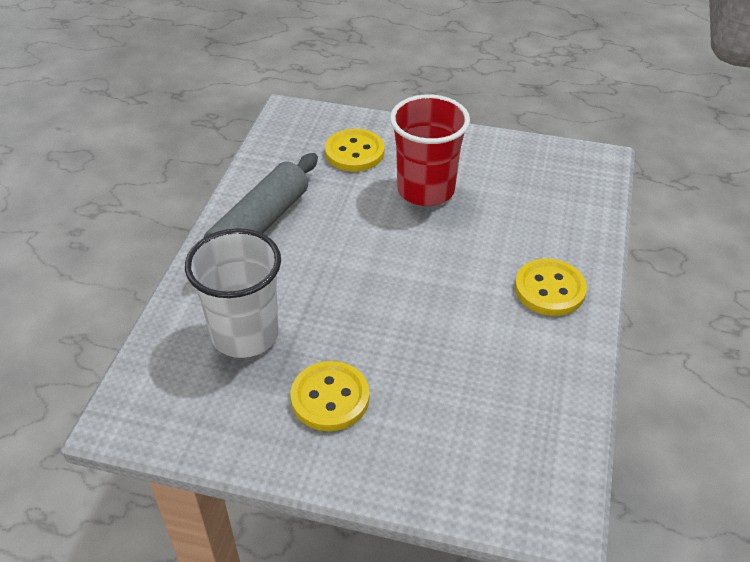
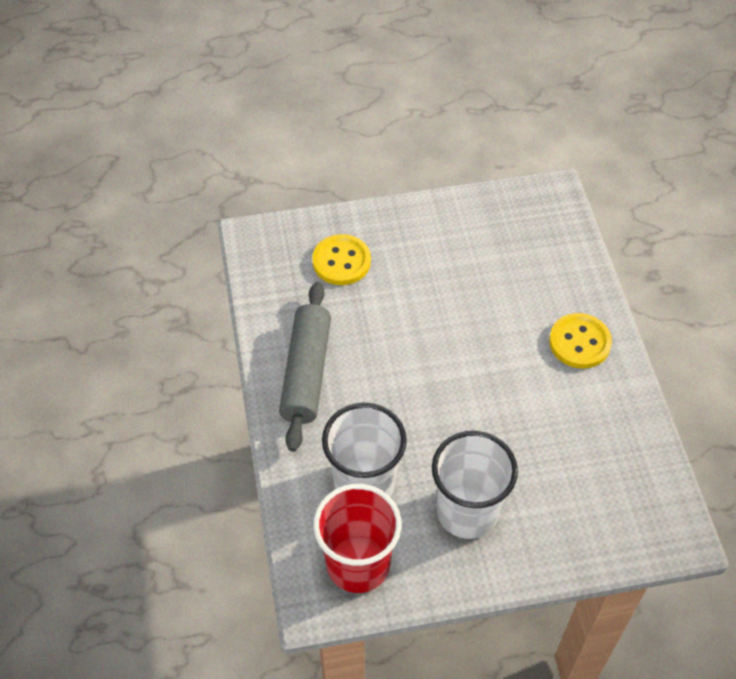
camera: 25 degrees left, 10 degrees up
yellow button [291,361,369,431] -> white cup [432,431,518,539]
red cup [390,94,470,206] -> red cup moved to [313,484,402,593]

